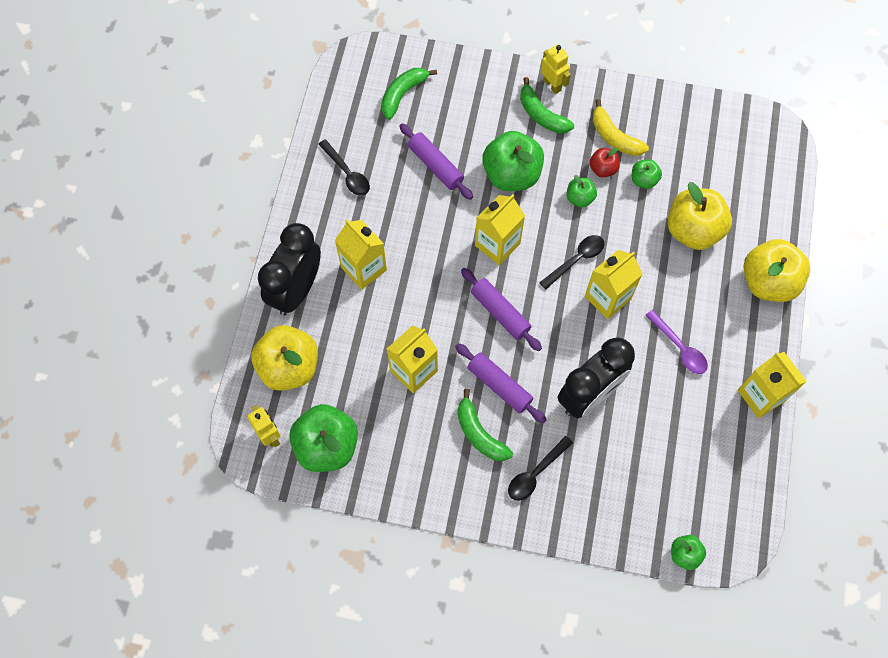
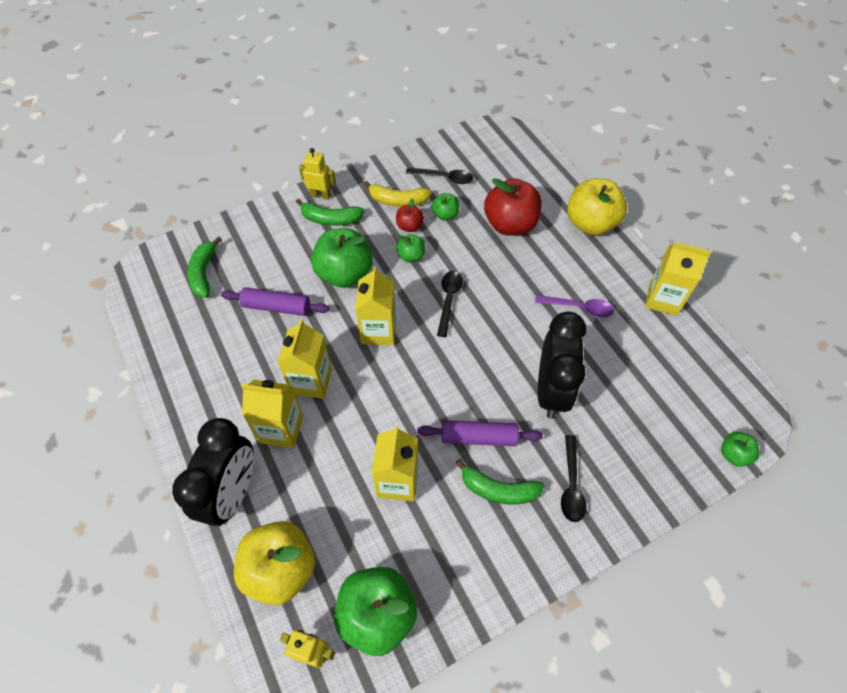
camera: 40 degrees left, 10 degrees down
black clock [258,223,321,316] -> black clock turned 150 degrees counterclockwise [172,418,254,527]
black spoon [318,139,370,196] -> black spoon moved to [406,167,473,184]
purple rolling pin [461,268,542,351] -> none
yellow carton [585,250,643,319] -> yellow carton moved to [278,319,332,399]
yellow apple [668,182,732,250] -> red apple [484,178,542,236]

